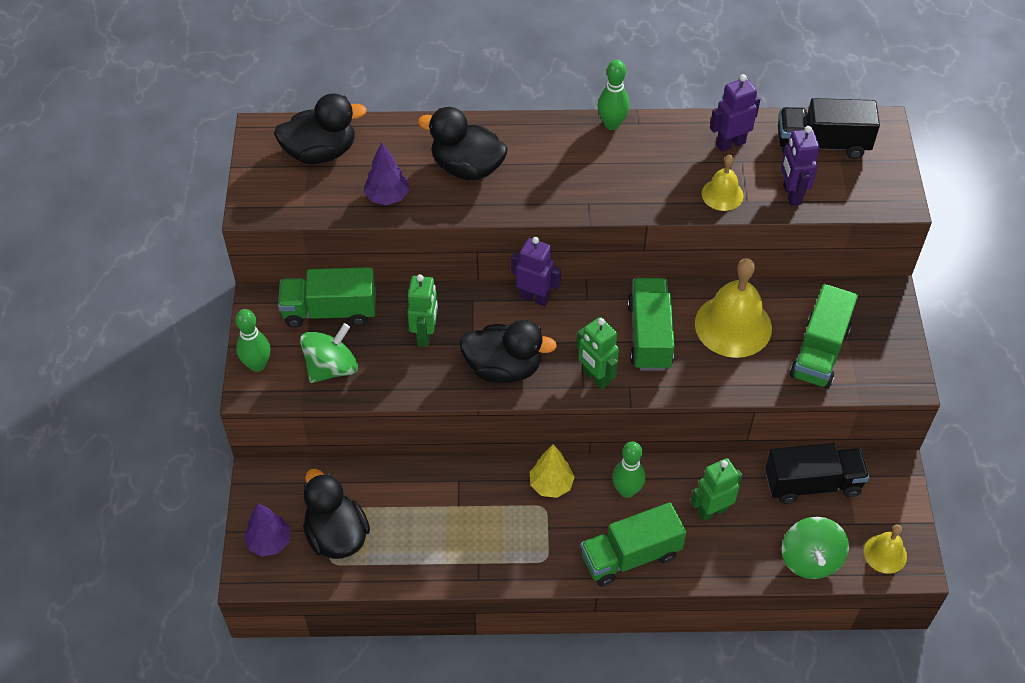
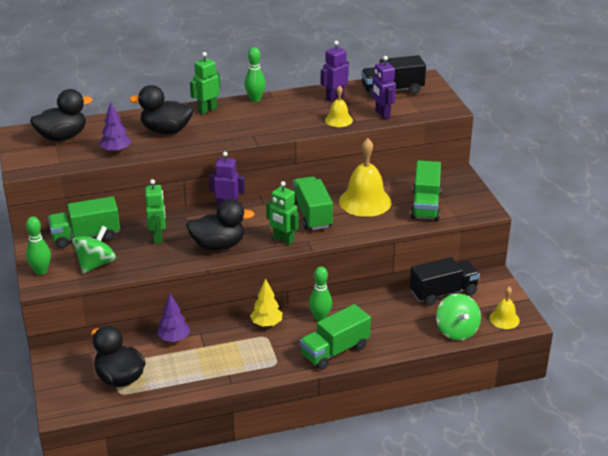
camera: 15 degrees left, 20 degrees down
purple tree [244,503,290,557] -> purple tree moved to [157,294,190,342]
green robot [691,458,743,521] -> green robot moved to [190,52,220,114]

